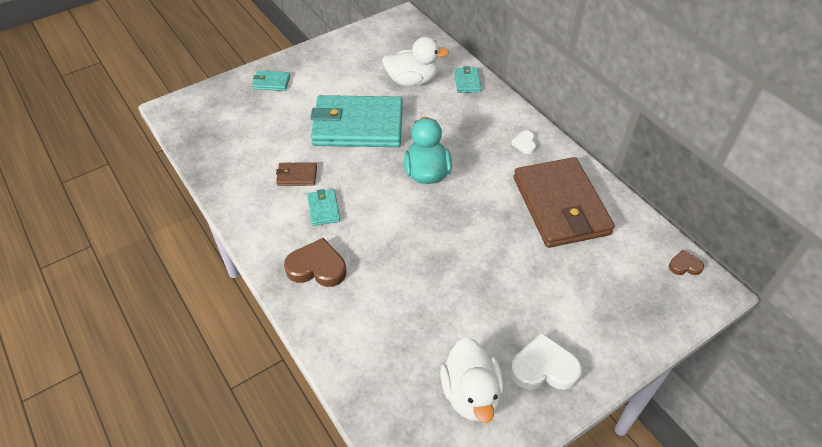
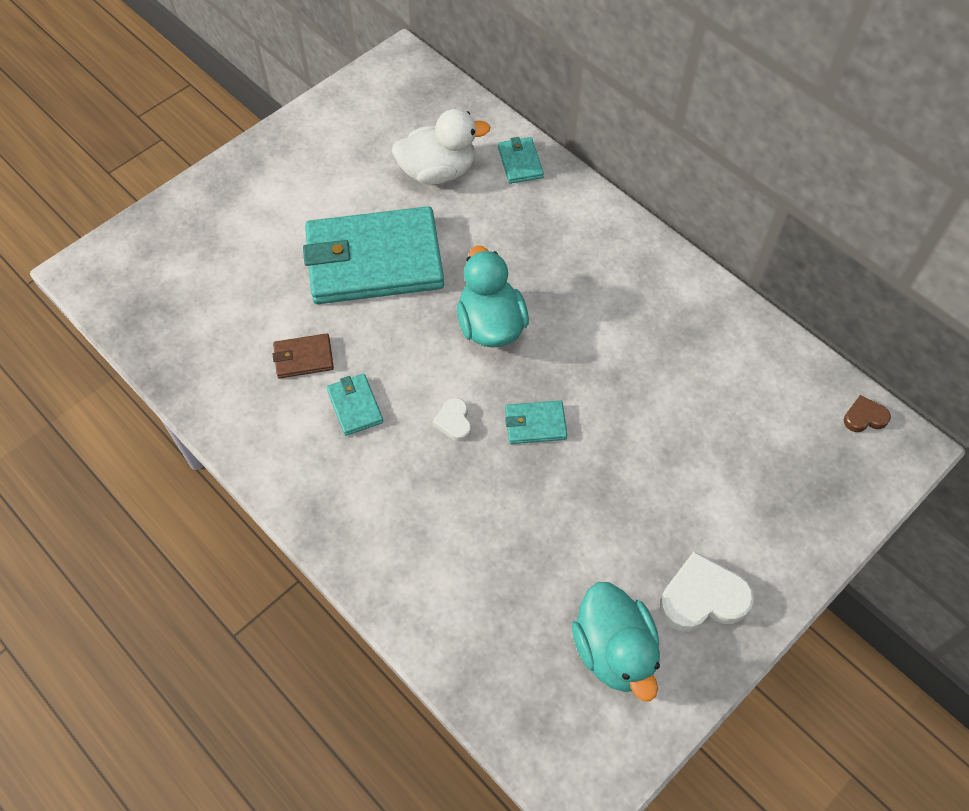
camera: 10 degrees left, 10 degrees up
turquoise wallet [252,71,290,91] -> turquoise wallet moved to [505,400,567,444]
brown heart [284,238,346,287] -> none
white duck [440,337,503,423] -> turquoise duck [572,582,660,701]
white heart [511,131,536,154] -> white heart moved to [433,398,471,441]
brown wallet [514,157,615,248] -> none

